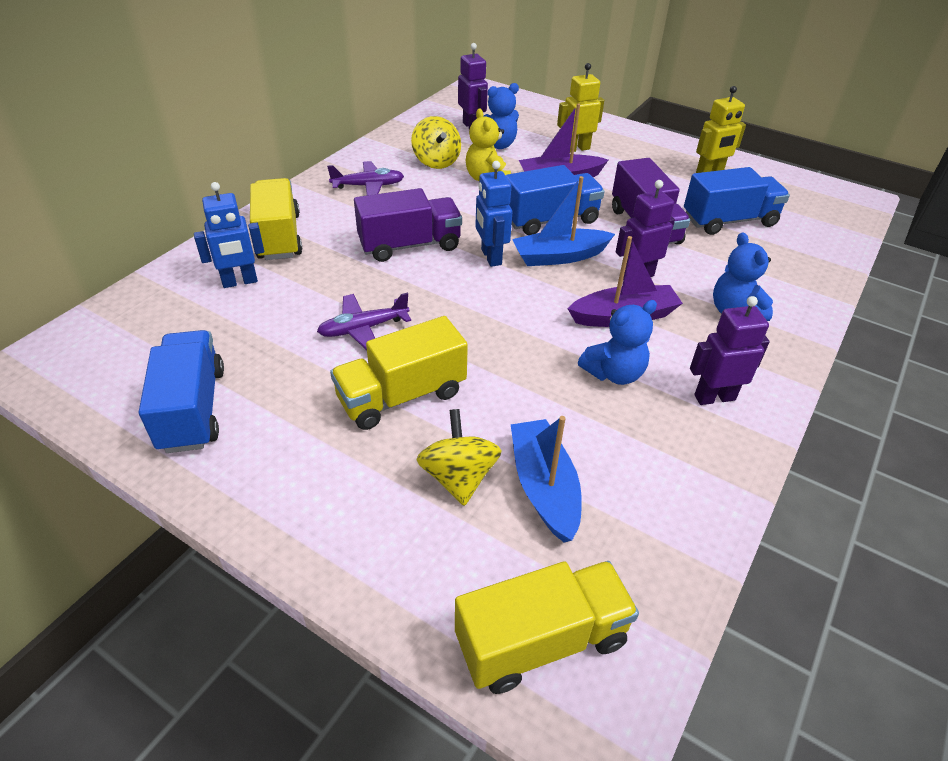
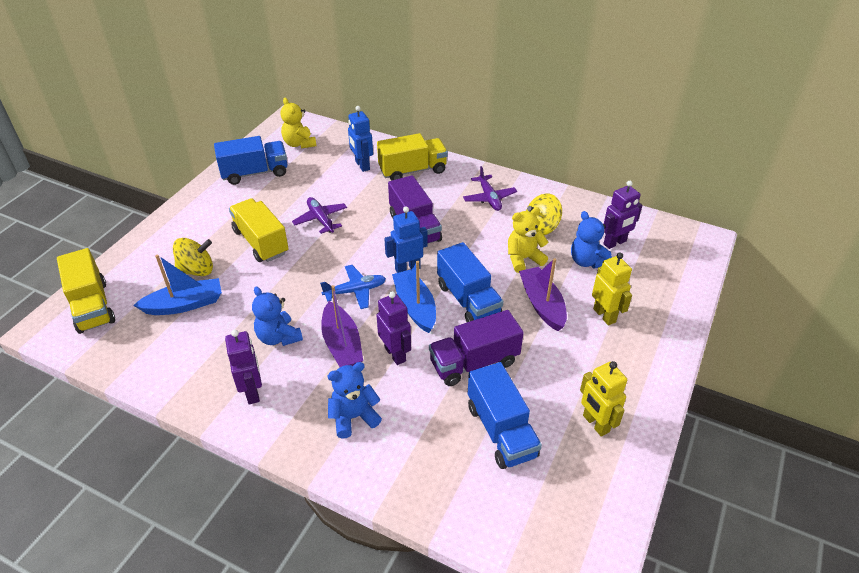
camera: 85 degrees right, 0 degrees up
none -> yellow teddy bear [280,98,316,149]
none -> blue plane [320,265,386,309]

